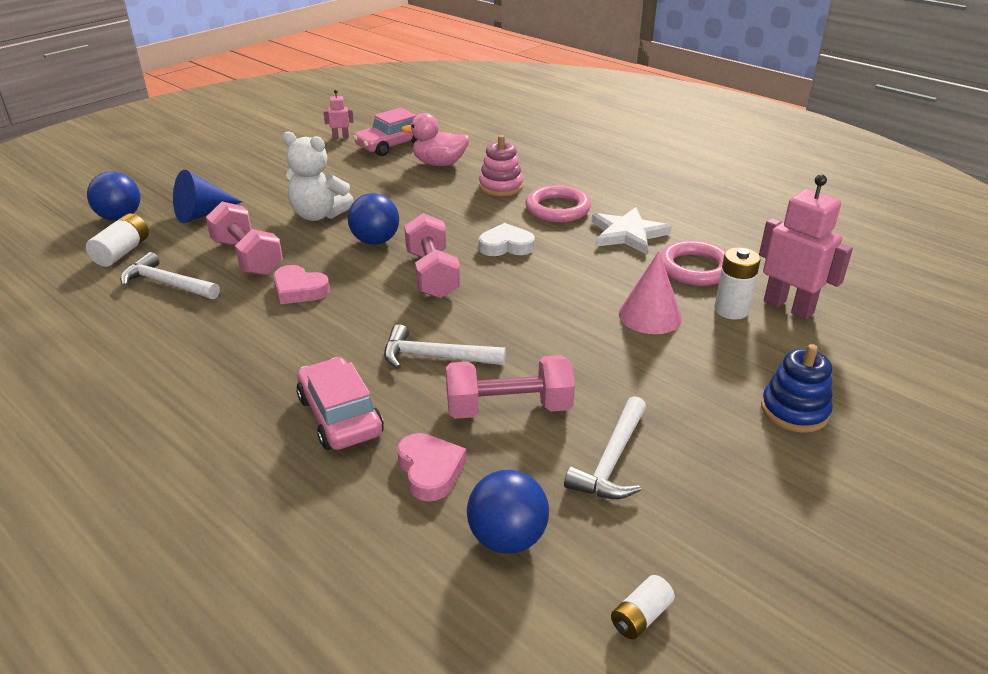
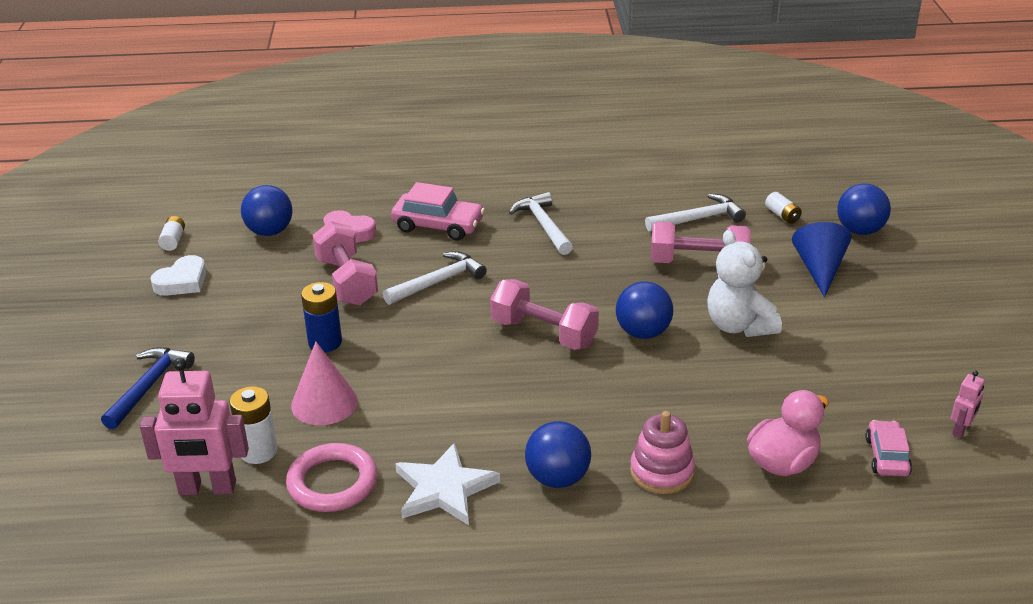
camera: 135 degrees right, 0 degrees up
white battery [86,213,149,267] -> white battery [765,192,802,224], size x0.63
pink heart [273,265,330,304] -> none
white teddy bear [282,131,354,221] -> white teddy bear turned 90 degrees counterclockwise [707,230,782,337]
pink car [353,108,417,156] -> pink car [865,420,912,476], size x0.63
pink dumbbell [446,355,575,419] -> pink dumbbell turned 60 degrees counterclockwise [313,221,378,306]
white heart [479,223,535,256] -> white heart moved to [151,255,206,296]
pink ring [525,185,591,222] -> blue ball [525,421,591,488]
white hammer [564,396,646,499] -> white hammer moved to [509,192,573,255]
blue stacking toy [761,344,833,433] -> blue hammer [101,347,195,429]
none -> blue battery [301,282,342,352]

